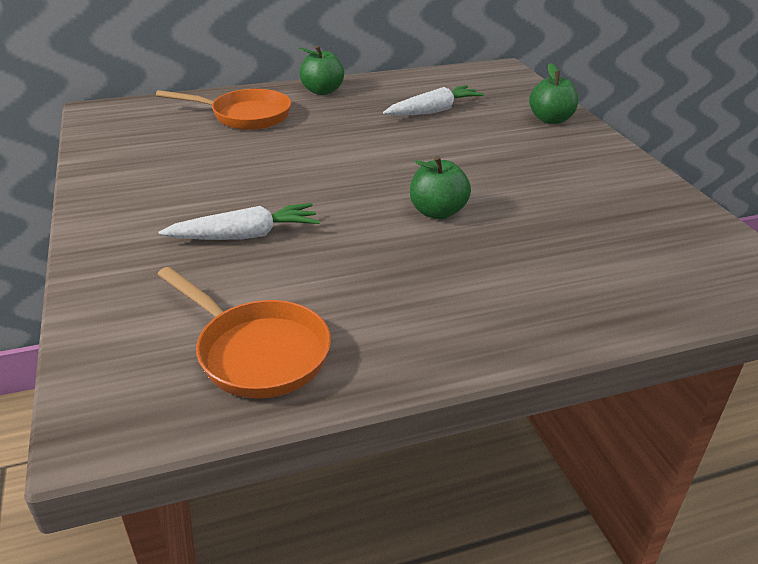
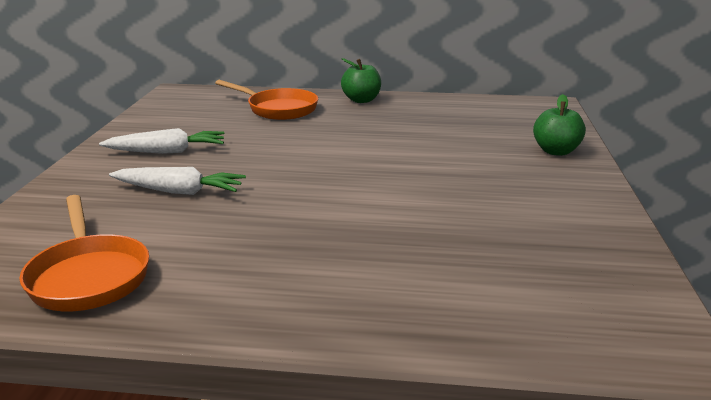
camera: 25 degrees right, 10 degrees down
white carrot [383,85,484,116] -> white carrot moved to [99,128,224,154]
green apple [410,156,471,219] -> none

